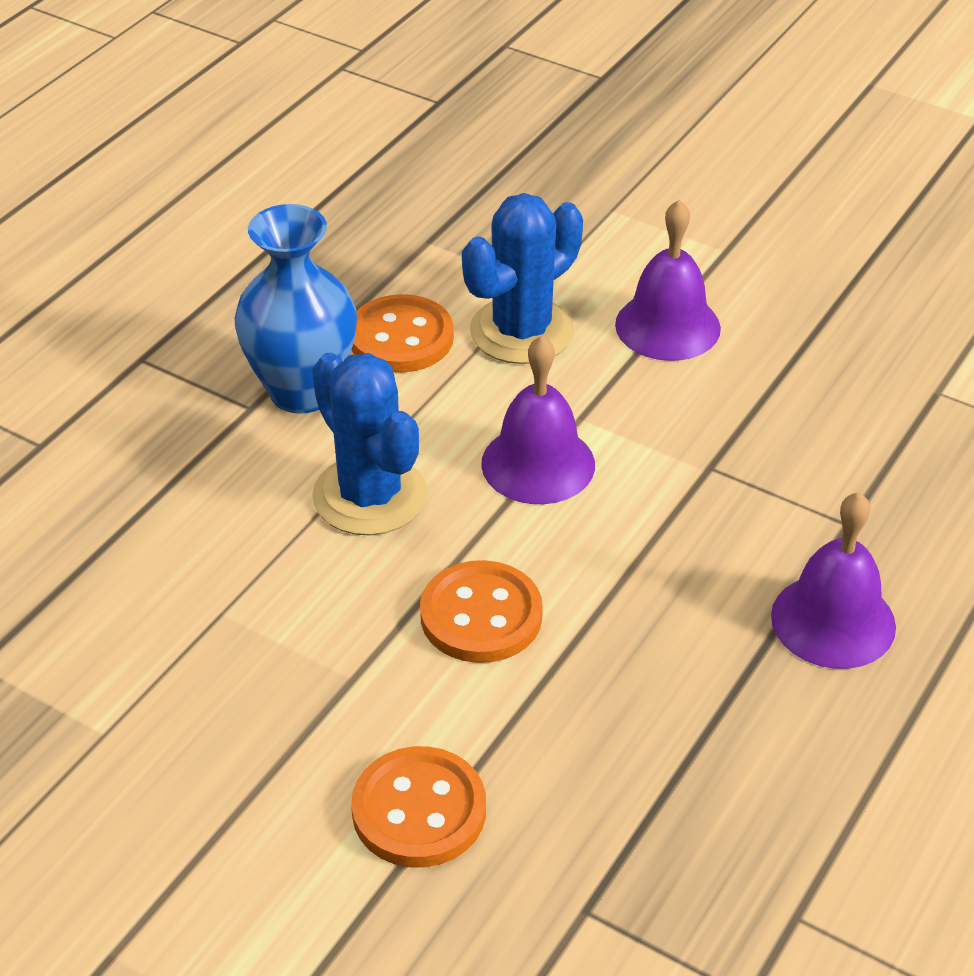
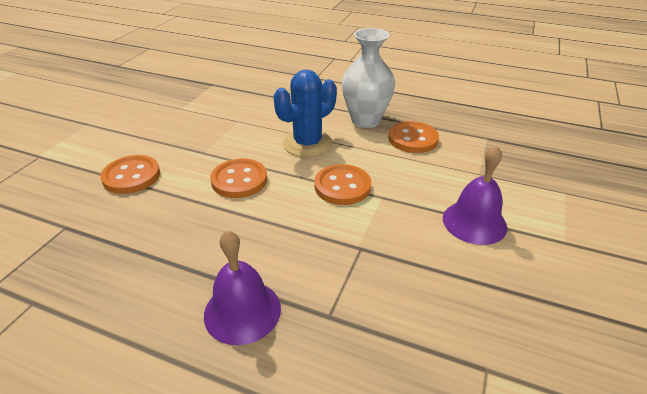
camera: 80 degrees right, 5 degrees down
blue vase [235,204,357,414] -> white vase [342,28,395,128]
blue cactus [462,193,583,364] -> none
purple bell [481,336,595,504] -> orange button [314,164,371,205]

